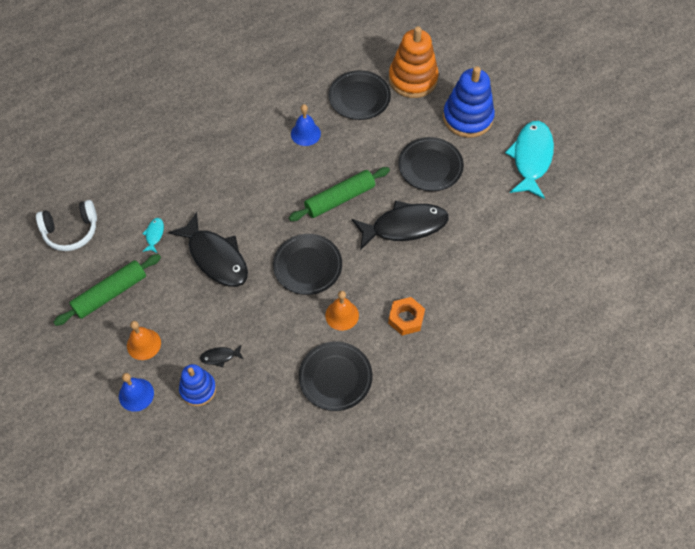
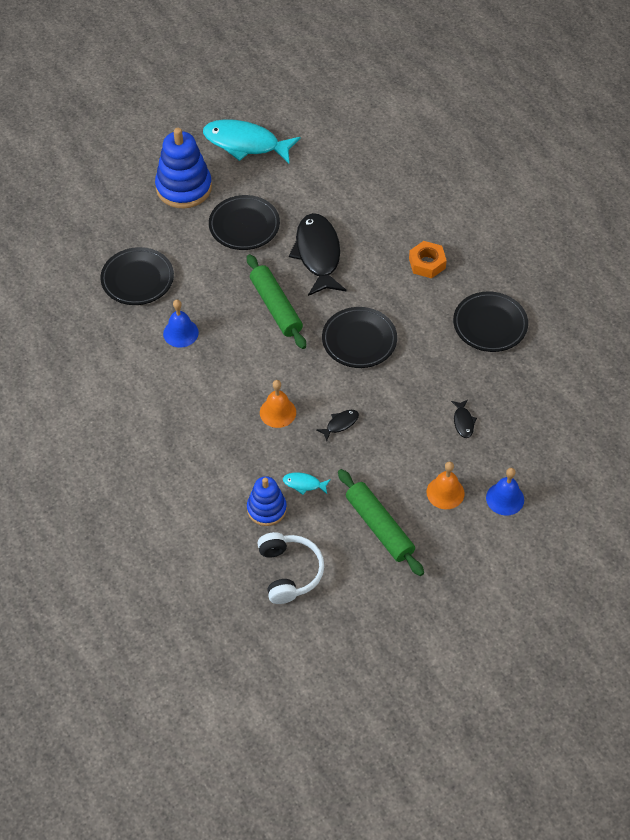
camera: 85 degrees left, 5 degrees down
black fish [168,212,248,287] -> black fish [316,410,359,441], size x0.42
blue stacking toy [179,364,216,406] -> blue stacking toy moved to [247,476,287,526]
orange bell [325,291,359,331] -> orange bell moved to [260,380,296,428]
orange stacking toy [389,26,439,98] -> none

